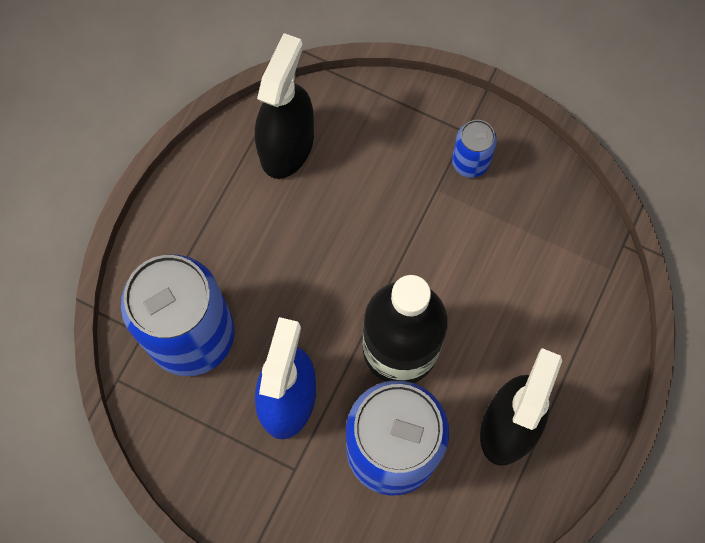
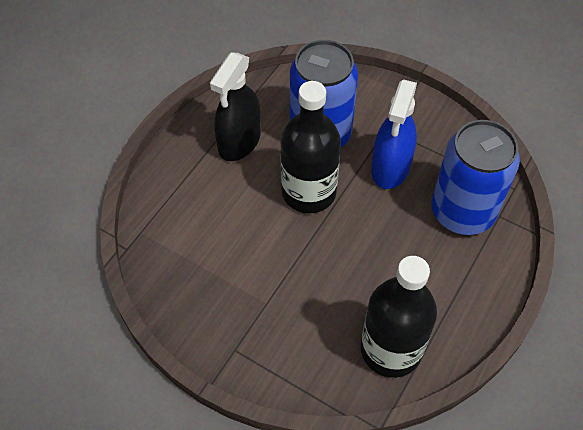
camera: 175 degrees left, 15 degrees down
black spray bottle [255,33,314,179] -> black bottle [361,256,437,378]
blue can [452,120,497,178] -> none

